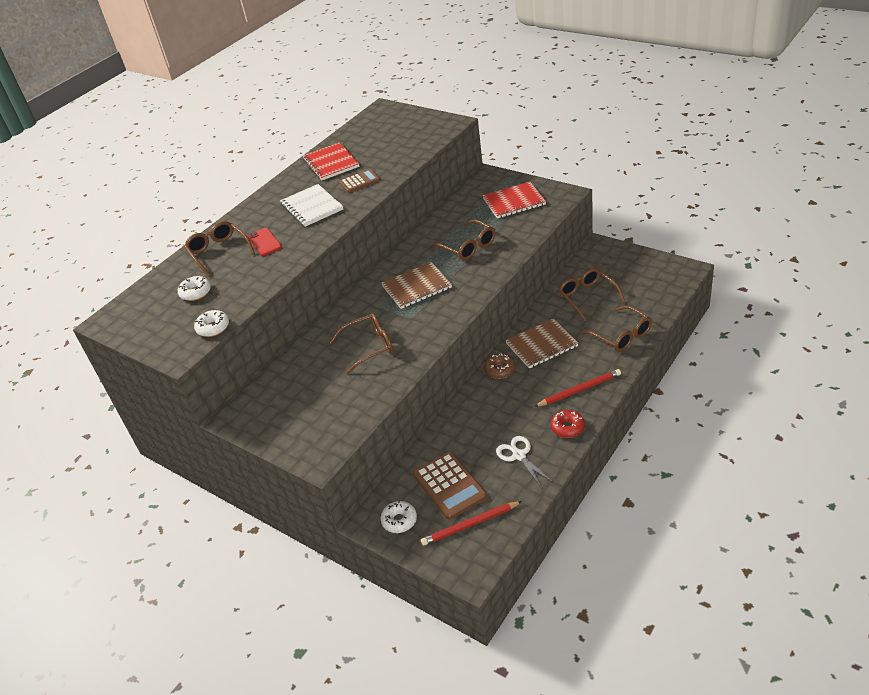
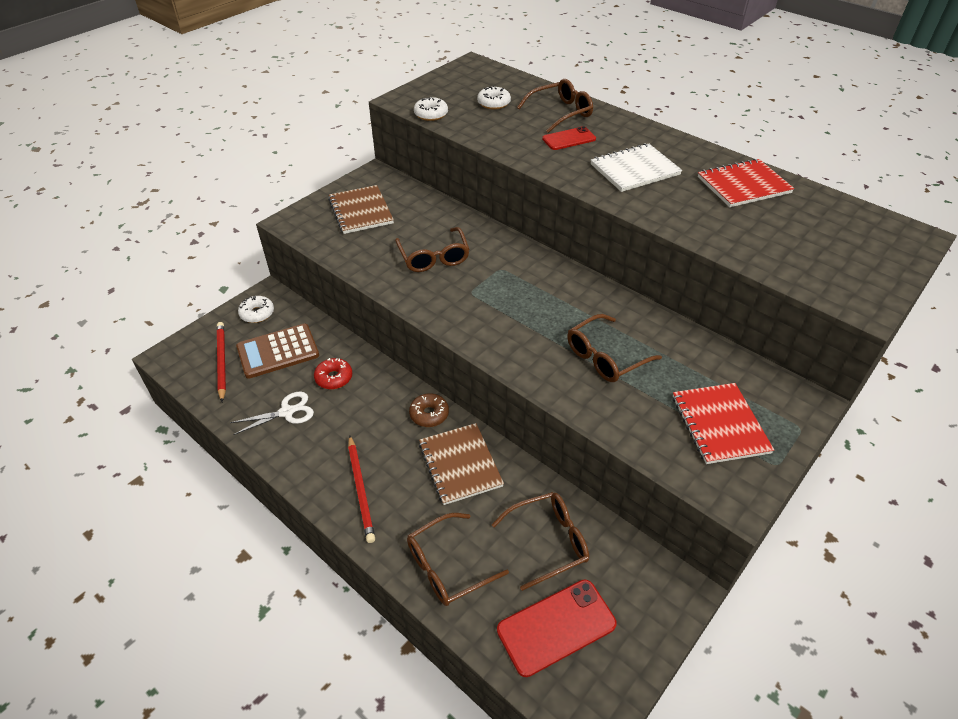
camera: 90 degrees right, 5 degrees up
brown calculator [339,169,380,193] -> none
brown notebook [381,262,452,309] -> brown notebook moved to [328,185,394,234]
red donut [551,410,585,438] -> red donut moved to [314,358,352,389]
none -> red phone [497,580,617,677]

